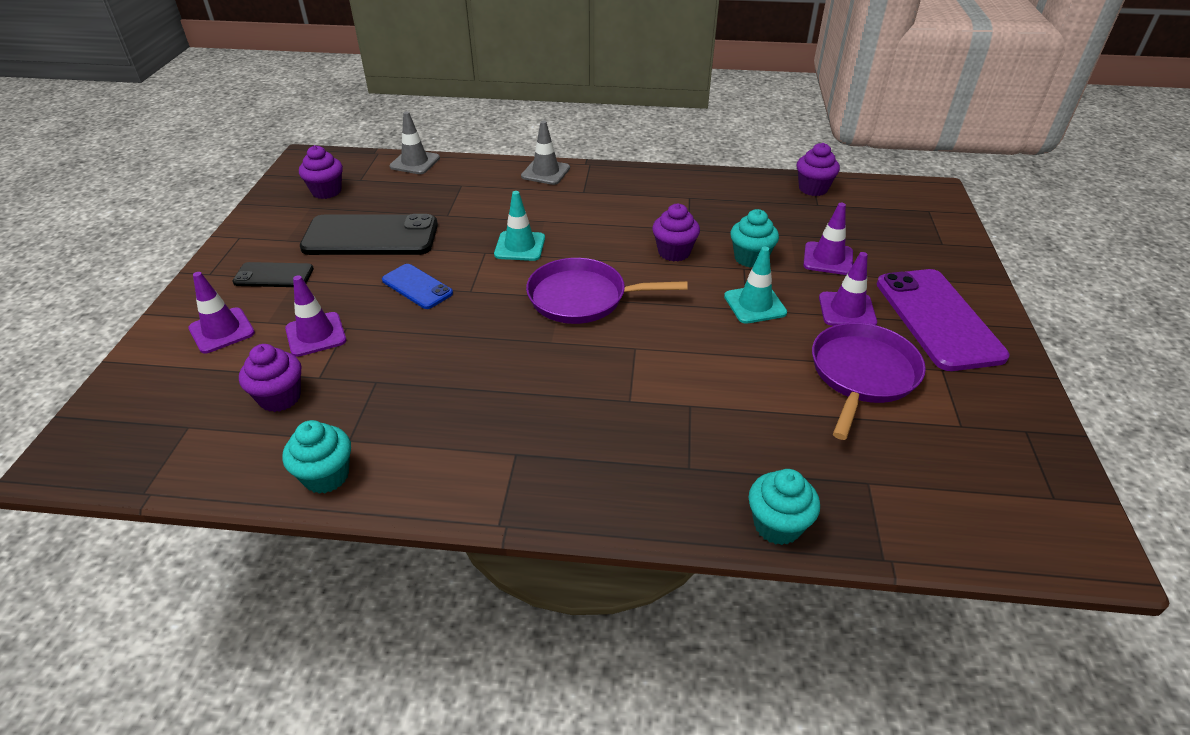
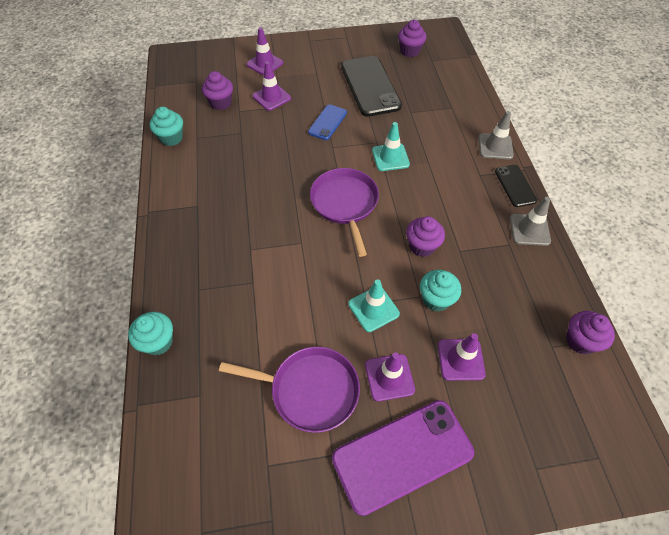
camera: 75 degrees right, 15 degrees up
black phone [233,262,314,287] -> black phone moved to [495,165,538,207]
grey traffic cone [389,111,440,174] -> grey traffic cone moved to [510,197,551,246]

